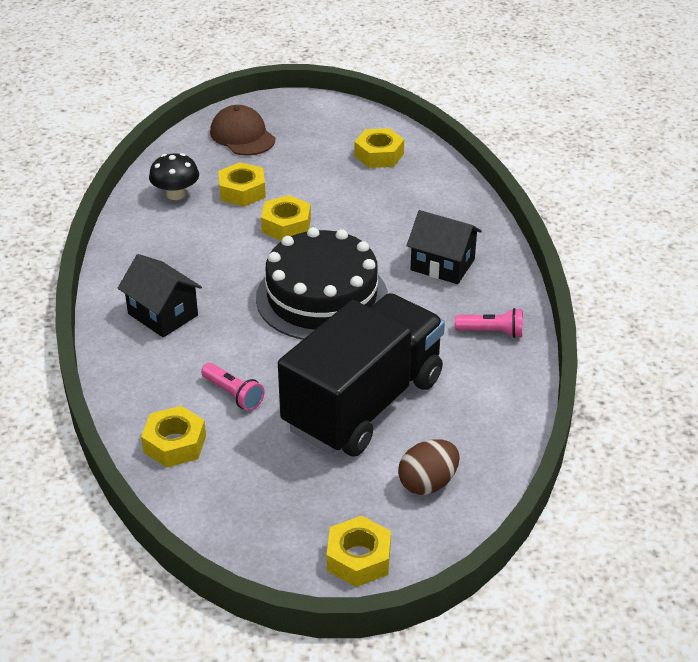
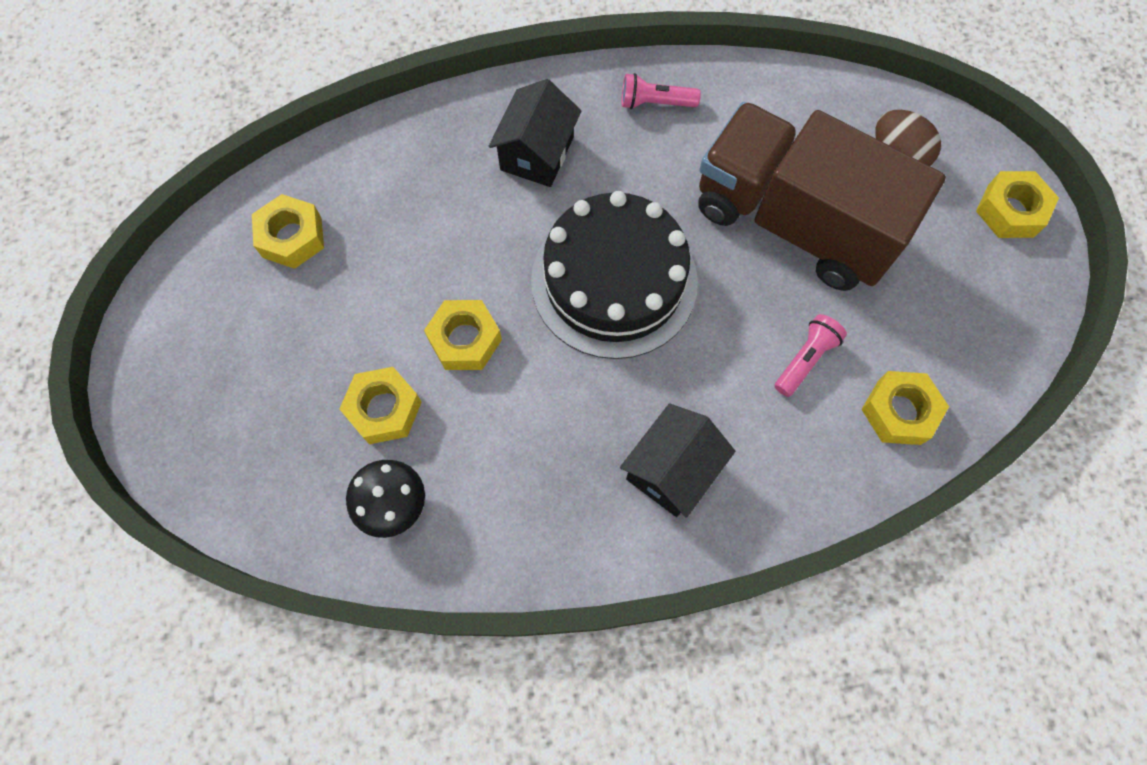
camera: 95 degrees left, 30 degrees up
brown cap [210,105,275,156] -> none
black truck [278,293,445,457] -> brown truck [698,102,946,291]
pink flashlight [455,308,523,338] -> pink flashlight turned 90 degrees counterclockwise [621,73,701,109]

